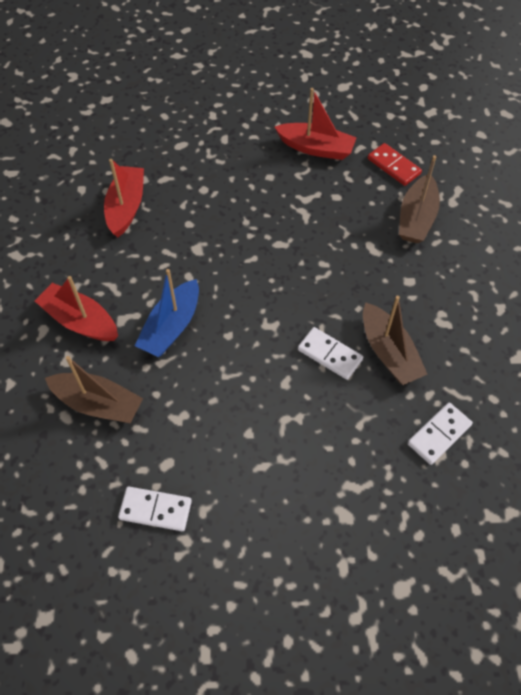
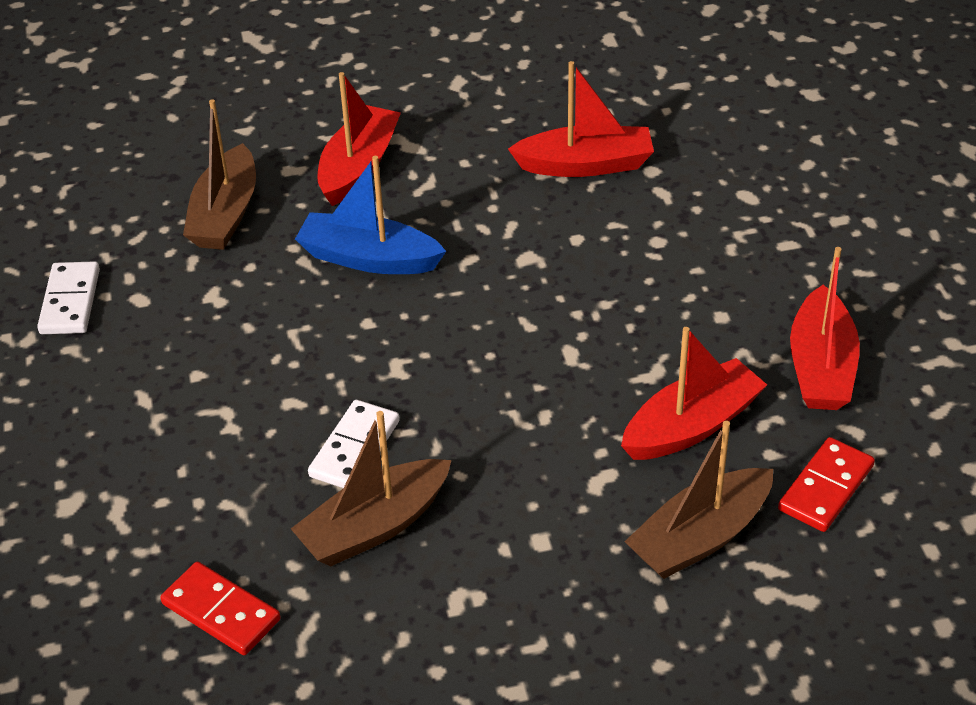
camera: 80 degrees right, 15 degrees down
brown boat [399,155,440,243] -> brown boat turned 45 degrees counterclockwise [624,421,773,579]
white domino [407,403,473,465] -> red domino [160,561,281,655]
none -> red boat [621,327,767,460]

